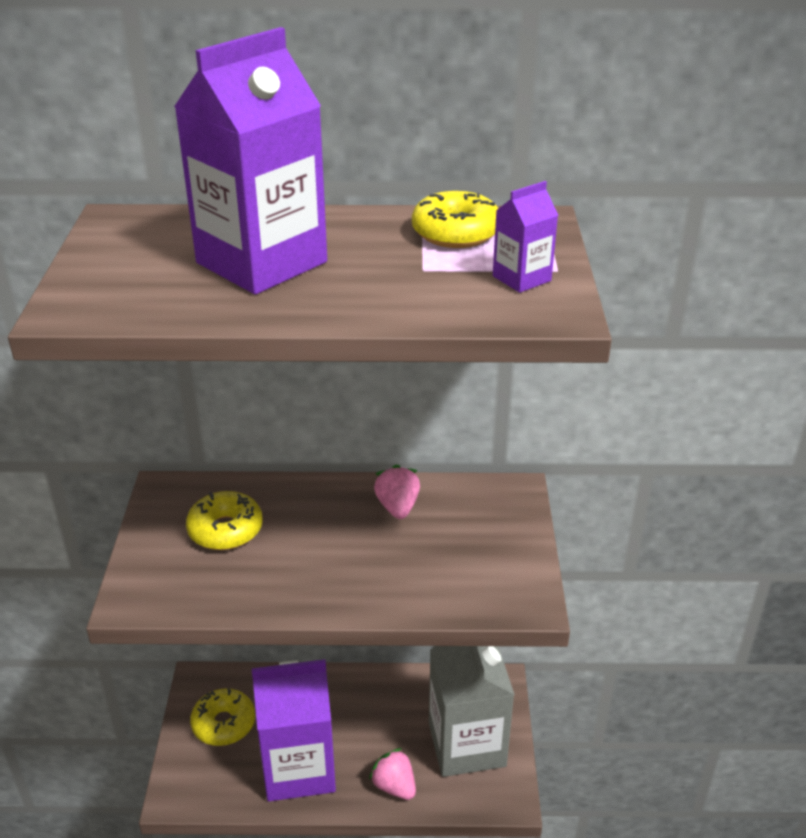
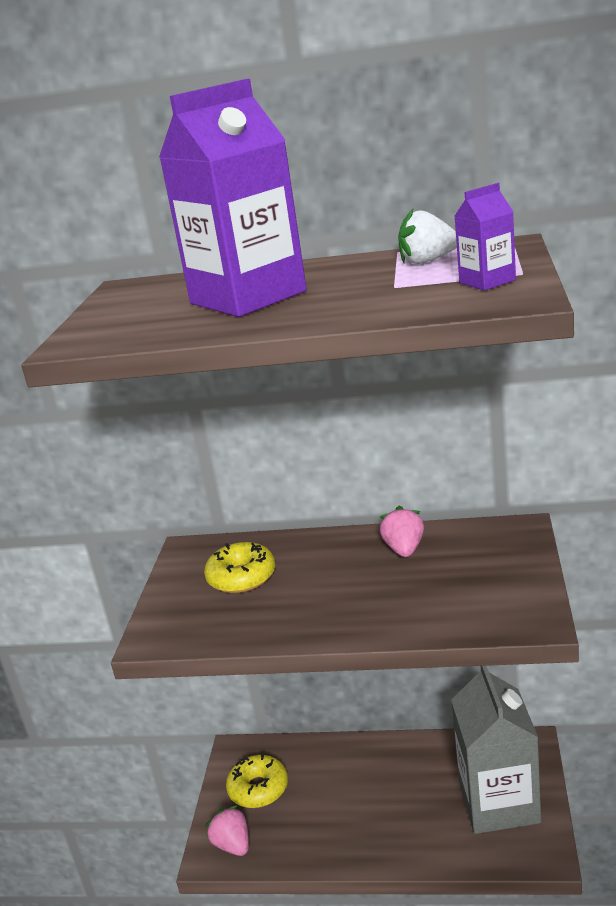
camera: 10 degrees right, 10 degrees down
purple carton [252,659,336,802] -> none
pink strawberry [369,748,416,800] -> pink strawberry moved to [206,805,249,856]
yellow donut [412,191,498,248] -> white strawberry [398,209,457,264]

